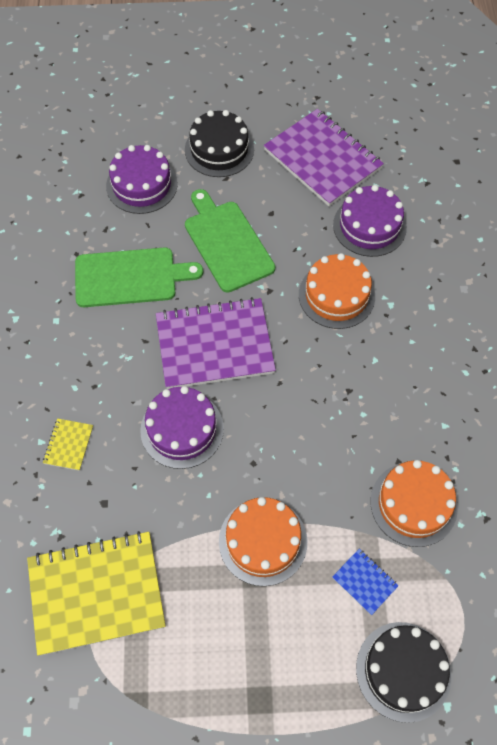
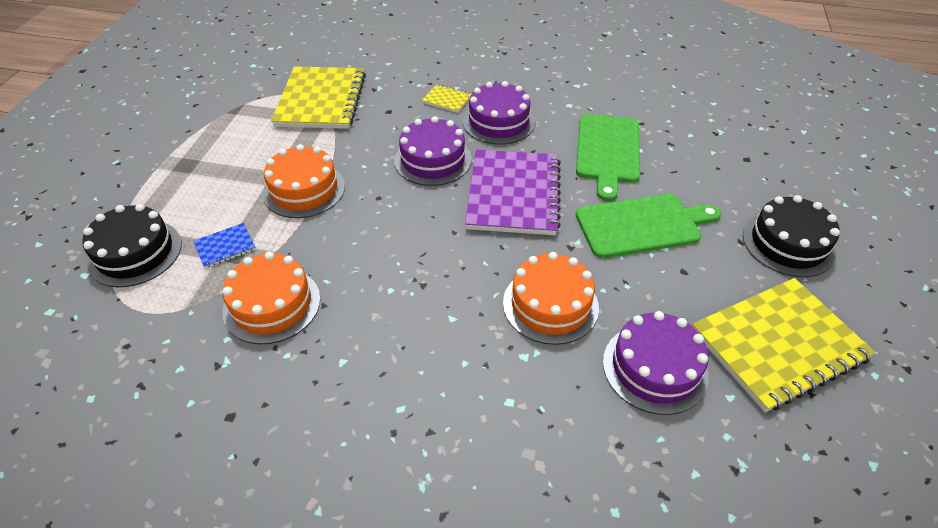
camera: 105 degrees right, 15 degrees down
purple cake [106,145,178,214] -> purple cake moved to [463,81,535,145]
purple notebook [264,109,384,206] -> yellow notebook [692,278,876,412]

